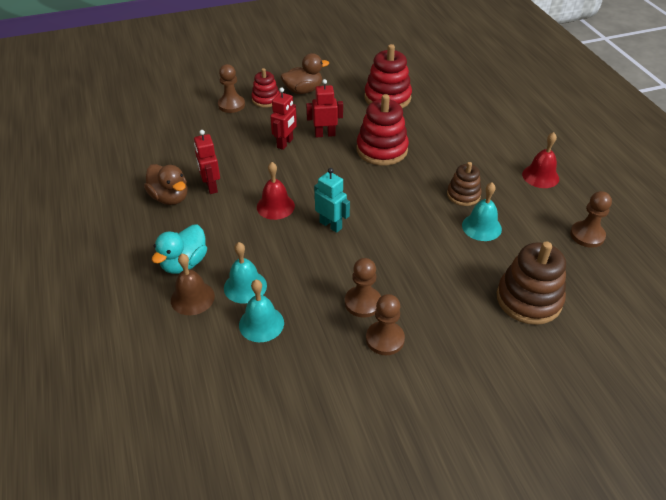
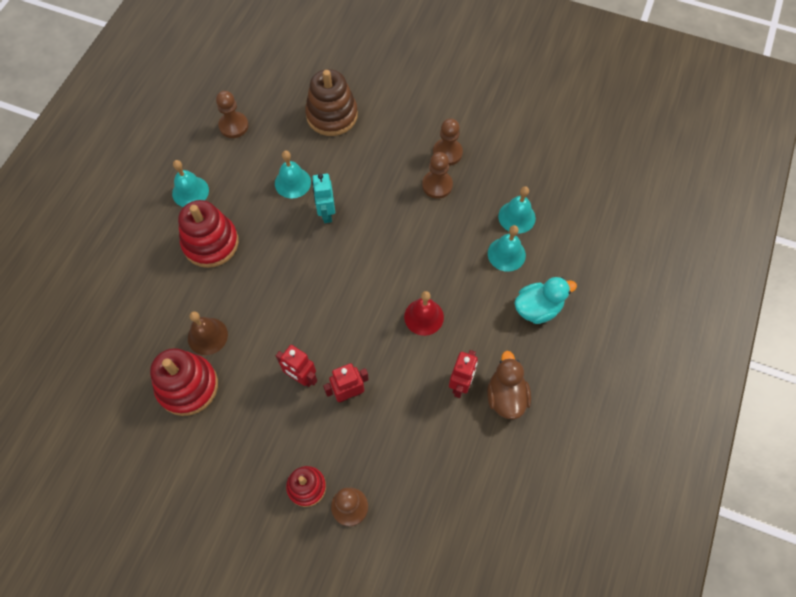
camera: 140 degrees left, 20 degrees up
brown bell [171,254,215,315] -> brown bell moved to [188,311,228,355]
brown duck [281,53,329,94] -> none
turquoise robot [314,168,350,233] -> turquoise robot moved to [312,174,335,223]
red stacking toy [357,94,409,166] -> red stacking toy moved to [178,200,239,268]
brown stacking toy [447,162,482,206] -> none
red bell [522,132,559,188] -> turquoise bell [172,160,209,207]

